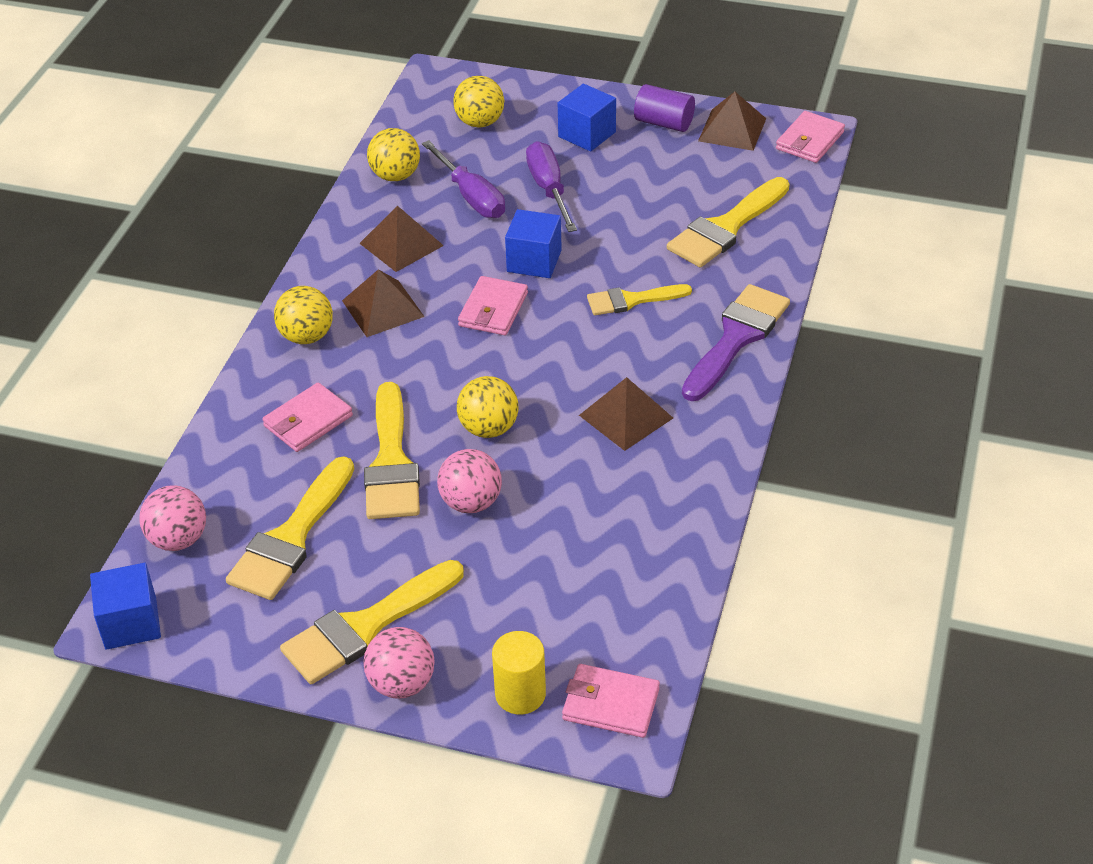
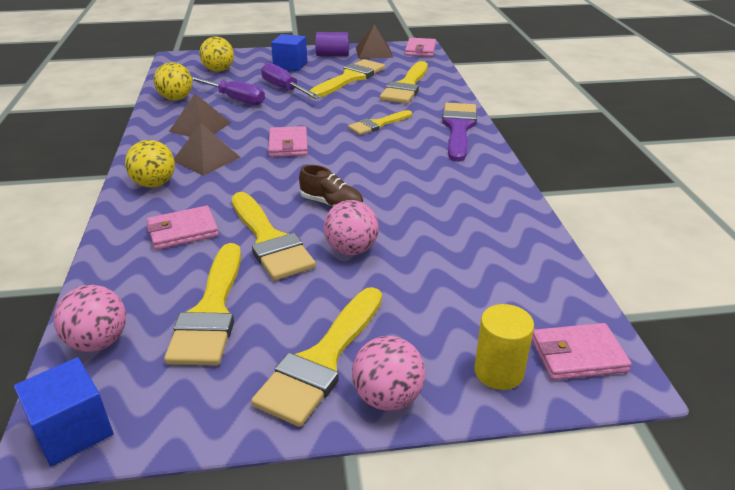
camera: 25 degrees left, 10 degrees down
pink wallet [262,382,353,452] -> pink wallet turned 45 degrees clockwise [146,206,219,250]
yellow ball [457,376,518,438] -> brown shoe [299,165,364,207]
blue cube [505,209,562,278] -> none
brown pyramid [579,377,673,451] -> none
none -> yellow brush [309,59,385,98]

